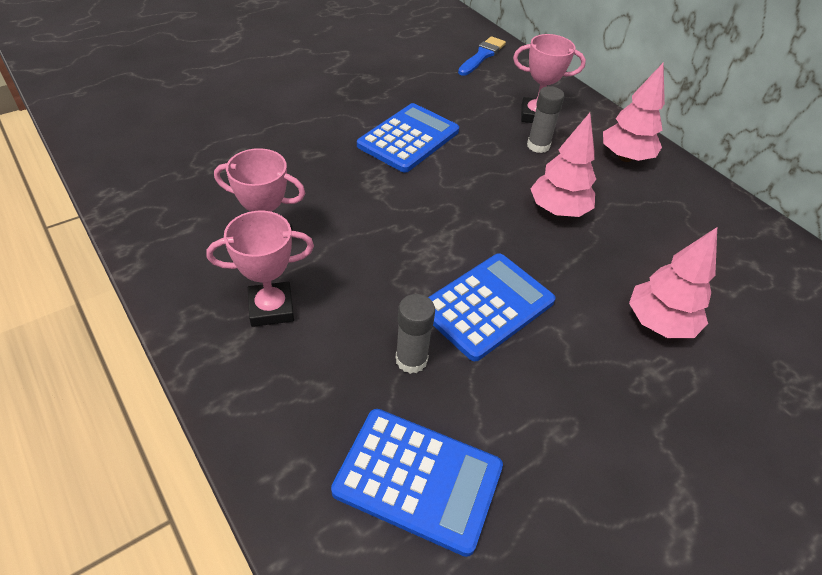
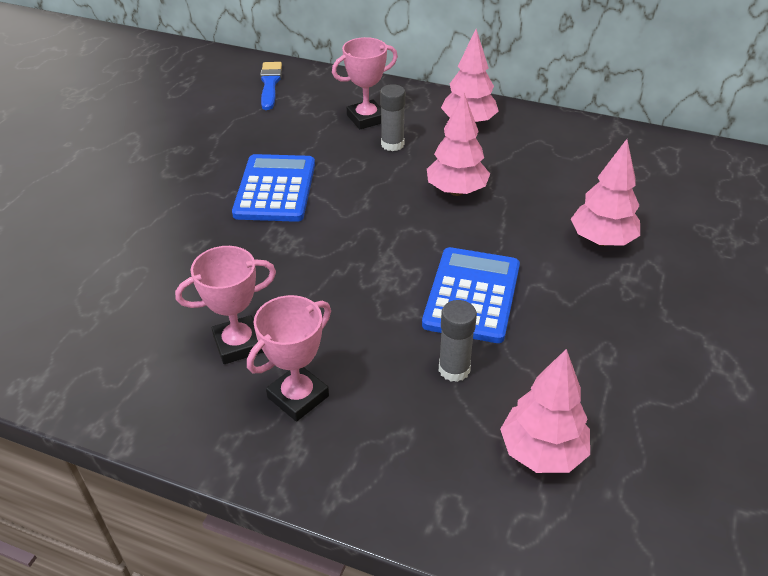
camera: 30 degrees left, 5 degrees down
blue calculator [331,409,503,557] -> pink tree [500,349,590,473]

